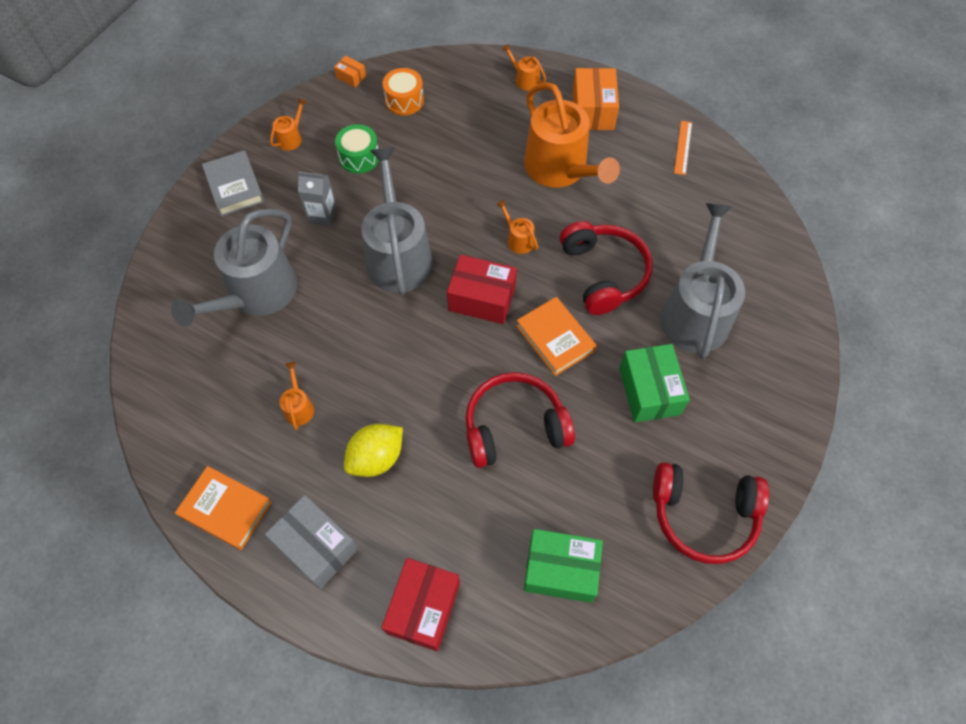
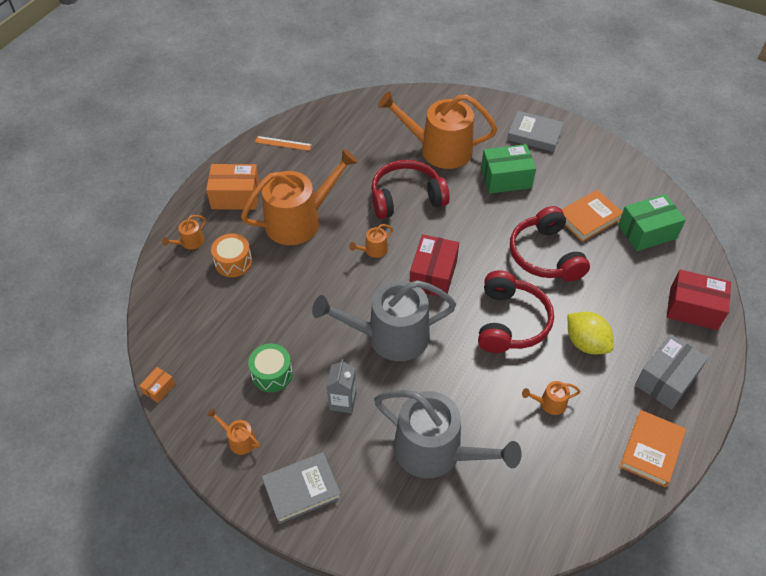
camera: 90 degrees left, 10 degrees down
orange drum [383,68,424,115] -> orange drum moved to [211,234,252,277]
orange book [516,297,597,376] -> orange book moved to [561,190,623,242]
green box [524,529,603,603] -> green box turned 60 degrees clockwise [618,194,686,251]
red headphones [653,462,769,564] -> red headphones moved to [478,270,554,353]
grey watering can [660,203,745,359] -> orange watering can [378,91,497,169]
none -> grey book [507,111,564,152]

